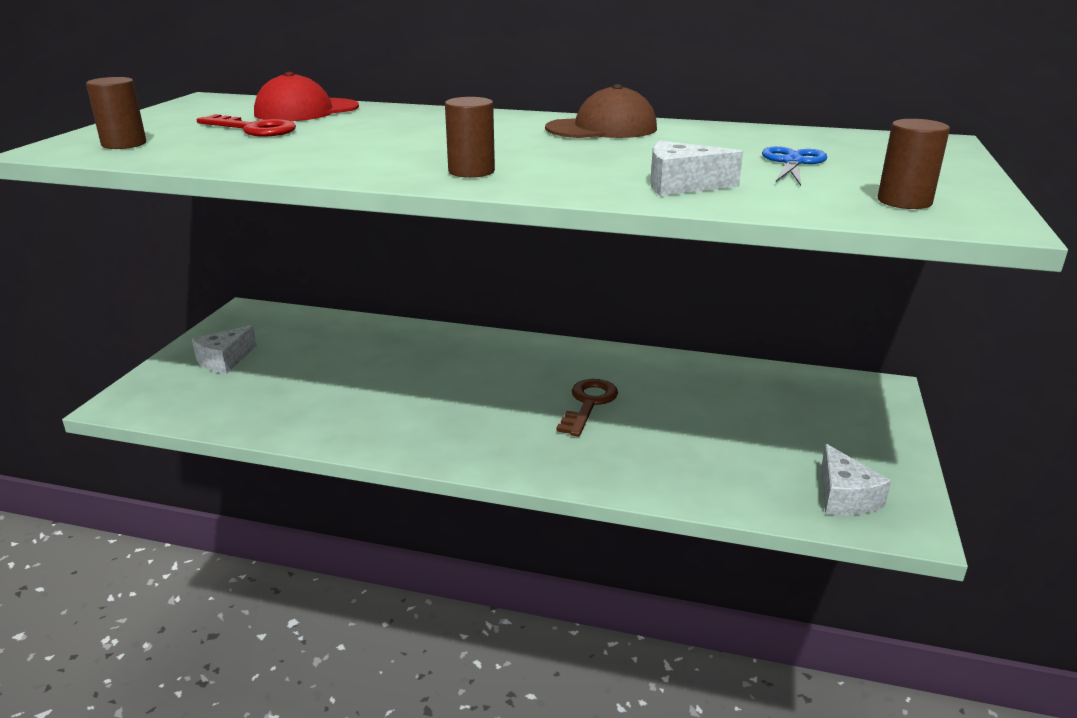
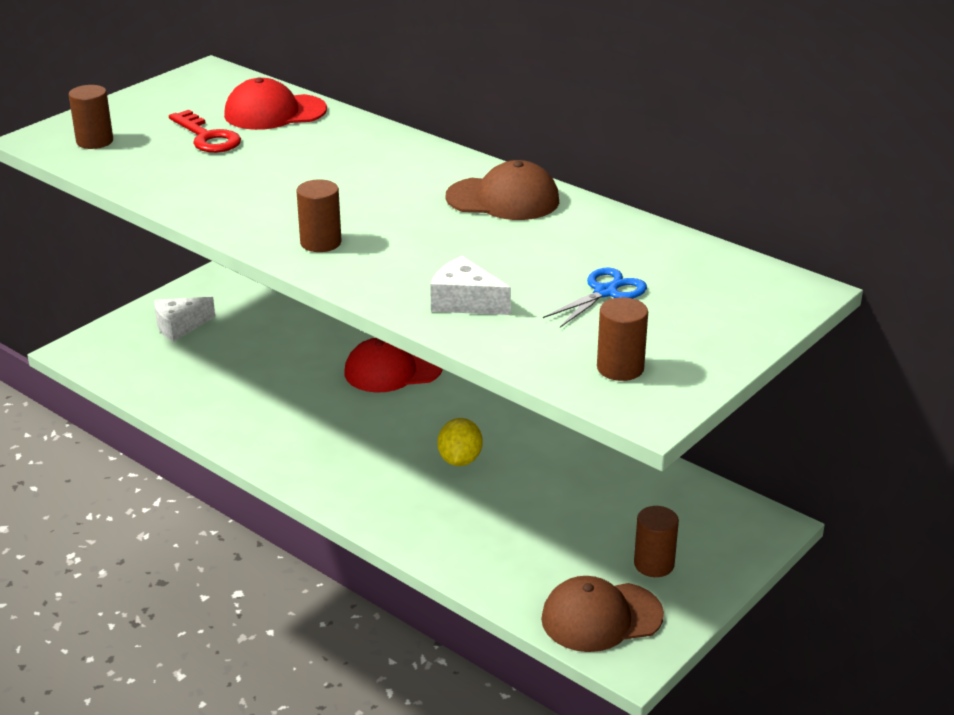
camera: 25 degrees right, 5 degrees up
brown key [556,379,618,436] -> yellow lemon [437,418,483,466]
white cheese [821,444,891,515] -> brown cap [541,576,664,652]
none -> red cap [344,338,443,393]
none -> brown cylinder [634,506,679,577]

